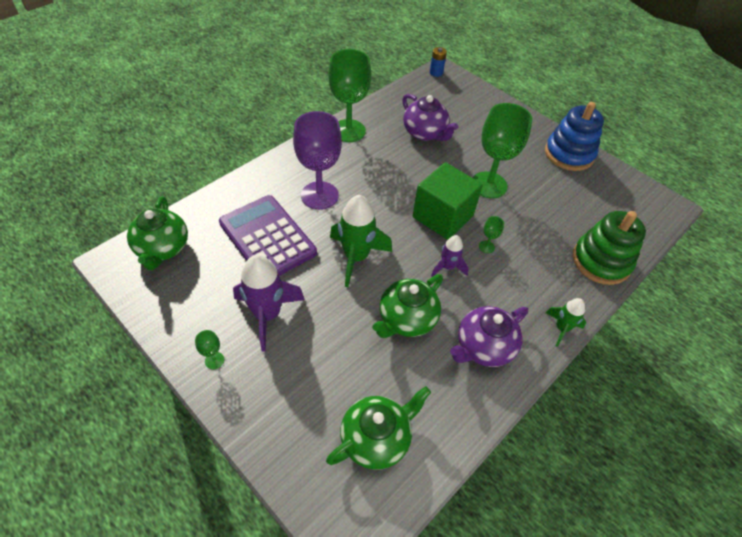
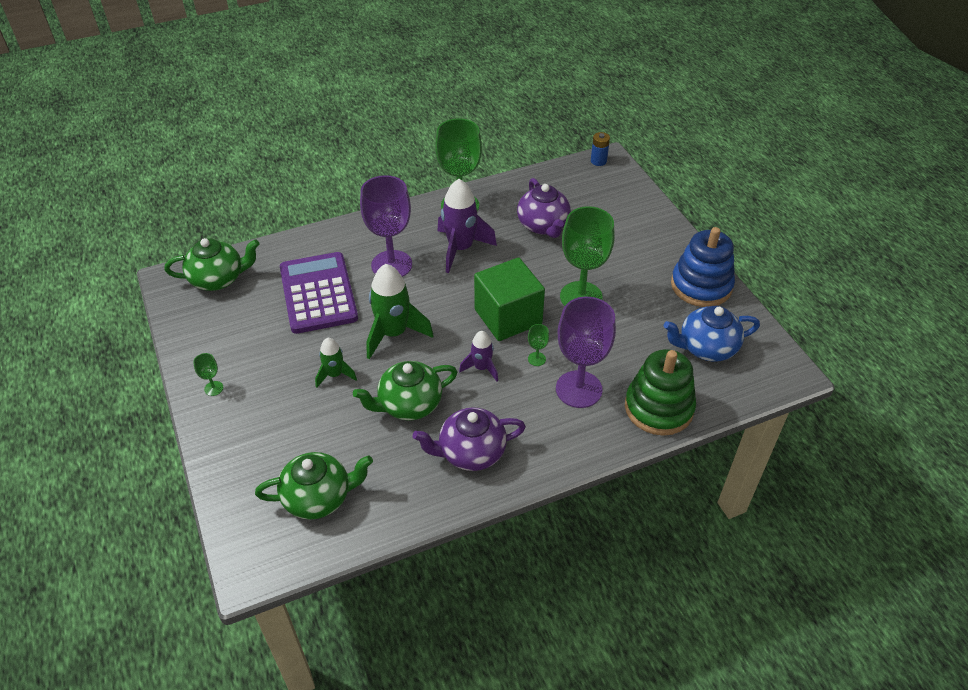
camera: 25 degrees right, 5 degrees down
green teapot [127,197,188,270] -> green teapot turned 120 degrees counterclockwise [164,238,260,291]
purple rocket [233,255,305,351] -> purple rocket moved to [437,179,497,273]
green rocket [546,298,586,347] -> green rocket moved to [315,338,357,388]
none -> purple goblet [556,297,616,408]
none -> blue teapot [664,306,760,362]

